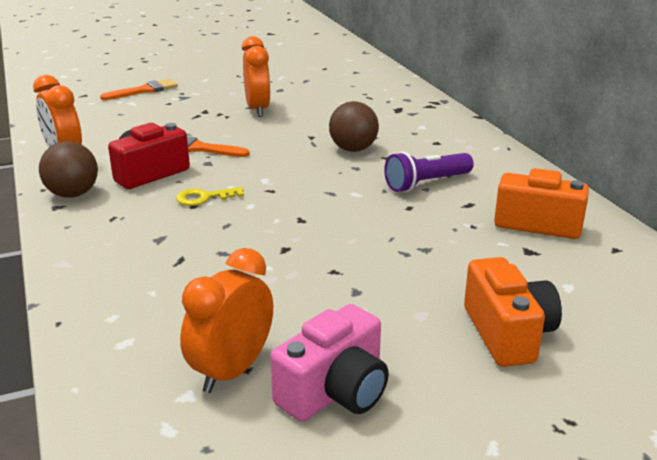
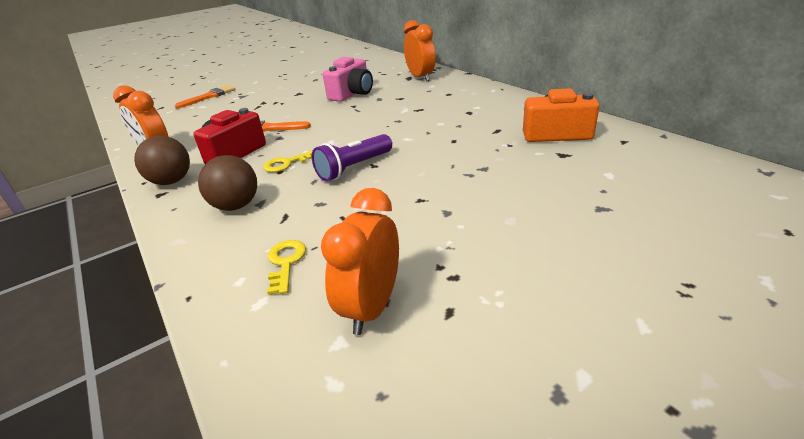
camera: 10 degrees left, 5 degrees up
orange clock [242,36,271,117] -> orange clock moved to [404,20,436,81]
pink camera [270,304,389,422] -> pink camera moved to [323,57,373,102]
brown ball [329,101,379,152] -> brown ball moved to [198,155,257,211]
purple flashlight [384,151,474,192] -> purple flashlight moved to [312,134,392,181]
orange camera [464,257,562,367] -> none
none -> yellow key [267,240,306,295]

